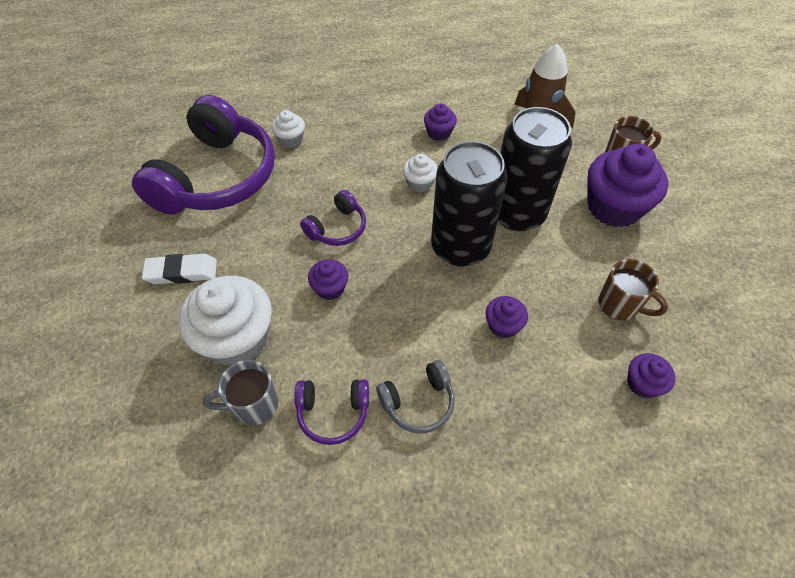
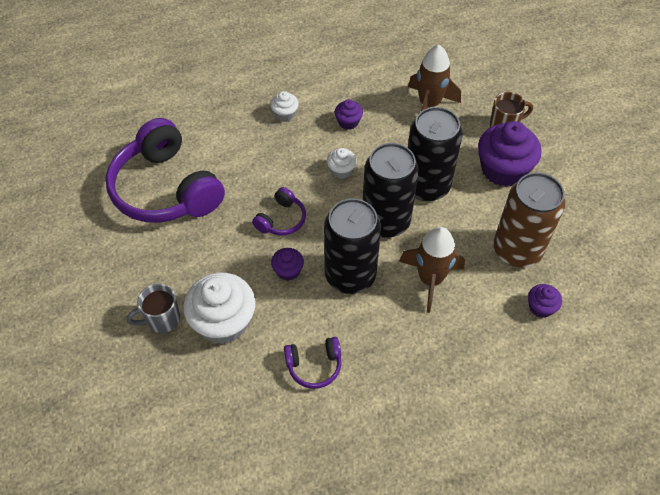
camera: 10 degrees left, 0 degrees up
purple headphones [132,95,275,215] -> purple headphones turned 135 degrees clockwise [106,118,225,223]
white eraser [142,254,217,284] -> none
grey mug [203,360,278,425] -> grey mug moved to [126,284,180,333]
white cupcake [271,110,305,148] -> white cupcake moved to [270,91,299,122]
grey headphones [376,360,455,433] -> none
purple cupcake [486,296,528,338] -> brown rocket [399,227,465,313]
brown mug [598,259,668,320] -> brown can [493,172,566,267]
none -> black can [324,198,381,294]

